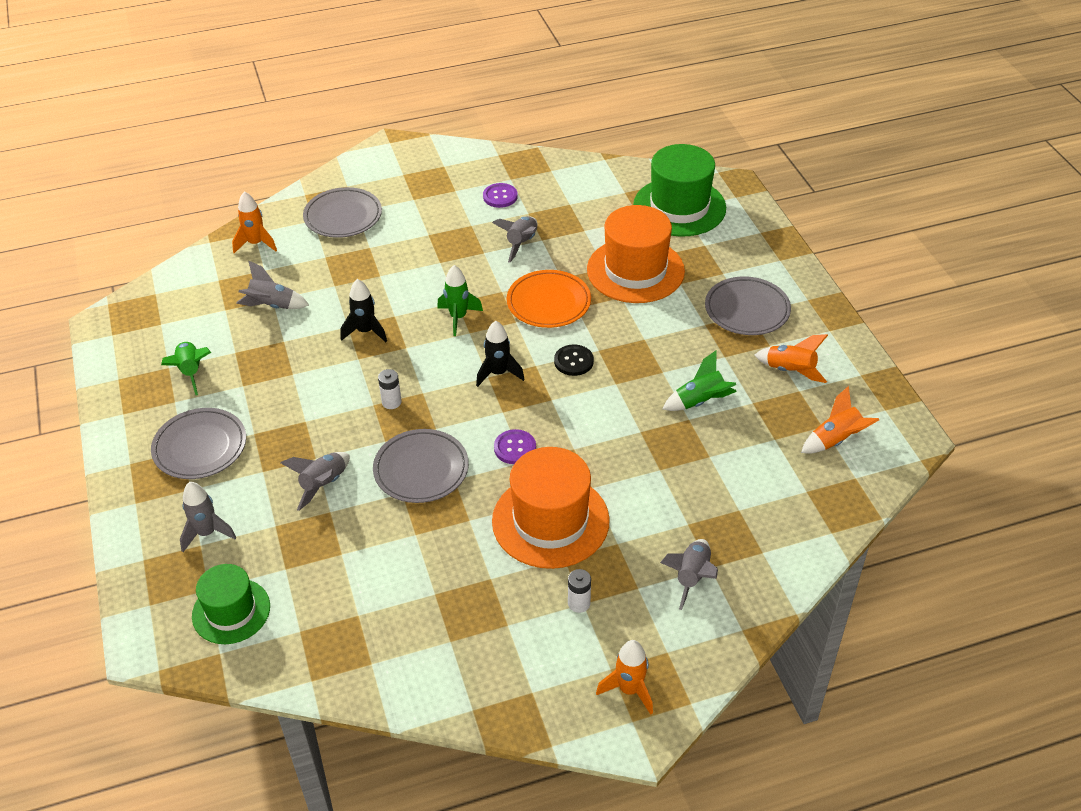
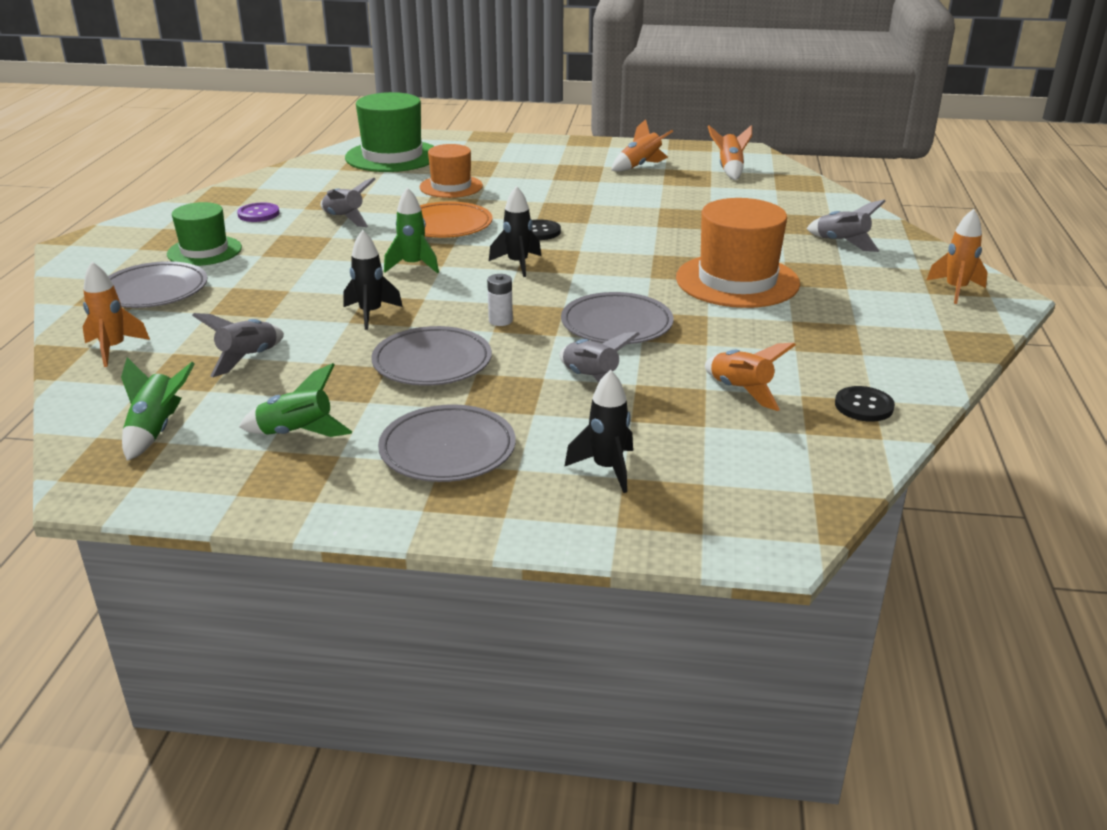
camera: 65 degrees left, 15 degrees down
grey rocket [180,482,236,552] -> black rocket [564,370,633,493]
green hat [192,564,270,644] -> green hat moved to [167,202,242,266]
purple button [494,429,536,464] -> none
white battery [568,569,591,613] -> none
orange hat [587,205,685,303] -> orange hat [420,144,483,198], size x0.62
green rocket [663,350,737,411] -> green rocket moved to [121,357,195,461]
grey plate [705,276,791,335] -> grey plate moved to [371,326,492,386]
none -> orange rocket [705,343,796,411]
none -> black button [835,386,895,422]

